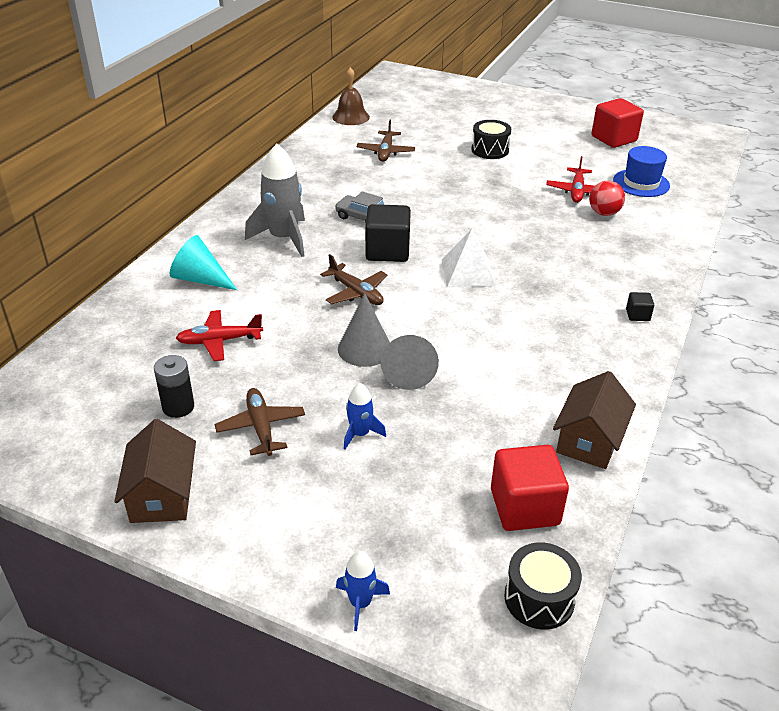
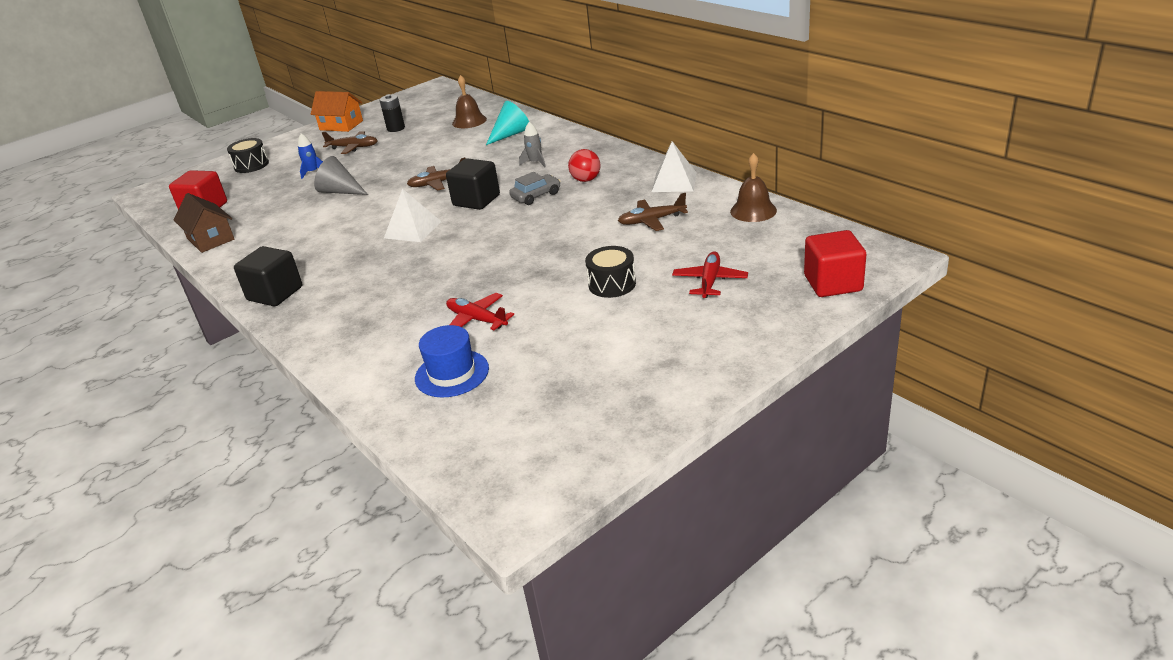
camera: 120 degrees right, 5 degrees down
brown house [114,419,196,523] -> orange house [311,91,363,132]
red plane [176,310,263,361] -> red plane moved to [672,251,748,298]
grey rocket [245,144,305,257] -> grey rocket [519,122,546,167], size x0.51
blue rocket [336,551,390,631] -> none
grey cone [338,293,390,367] -> none
brown plane [357,120,415,162] -> brown plane turned 45 degrees counterclockwise [618,193,688,231]
black drum [504,542,582,630] -> black drum moved to [227,138,269,173]
red ball [589,181,625,216] -> red ball moved to [568,149,601,182]
red cube [592,98,644,148] -> red cube moved to [804,230,867,297]
black cube [626,292,654,321] -> black cube [234,246,302,306], size x2.16
none -> brown bell [452,75,487,128]
none -> white pyramid [652,141,697,192]

